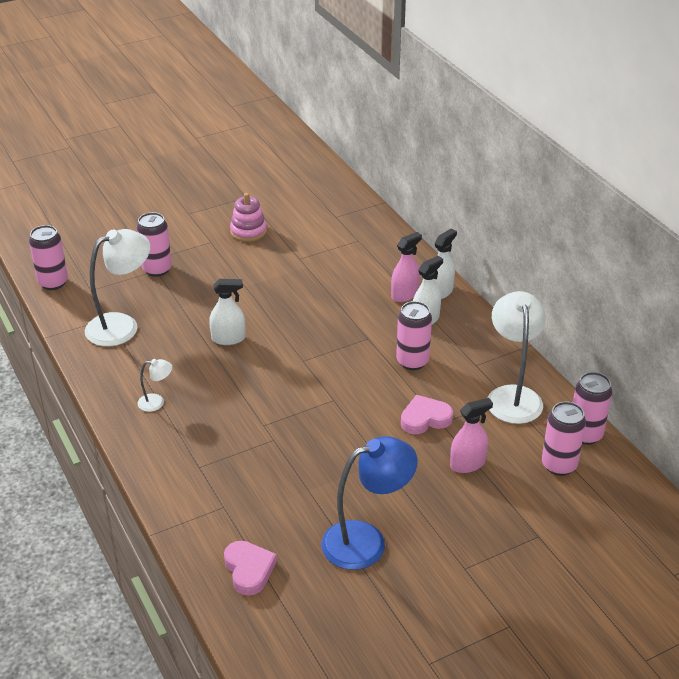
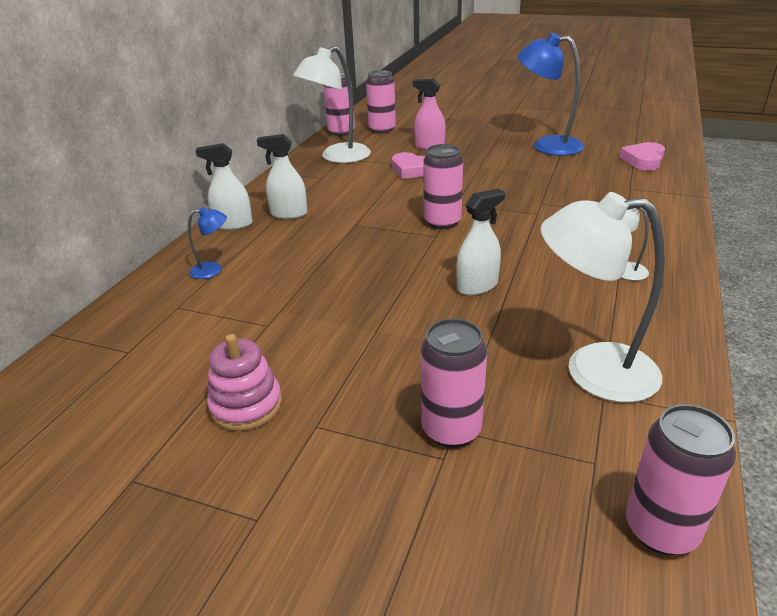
camera: 130 degrees left, 5 degrees down
white spray bottle [209,279,245,345] -> white spray bottle turned 105 degrees clockwise [456,189,505,295]
pink spray bottle [391,232,422,302] -> none
pink can [396,301,432,370] -> pink can moved to [423,144,463,229]
none -> blue lamp [188,207,227,279]

